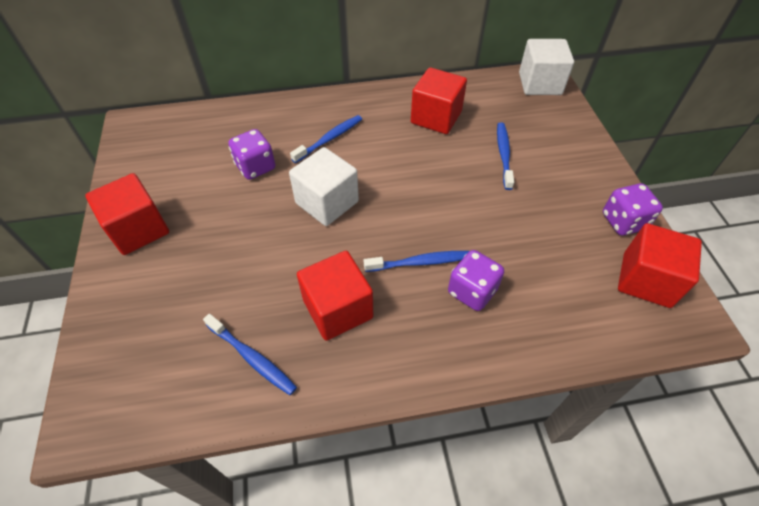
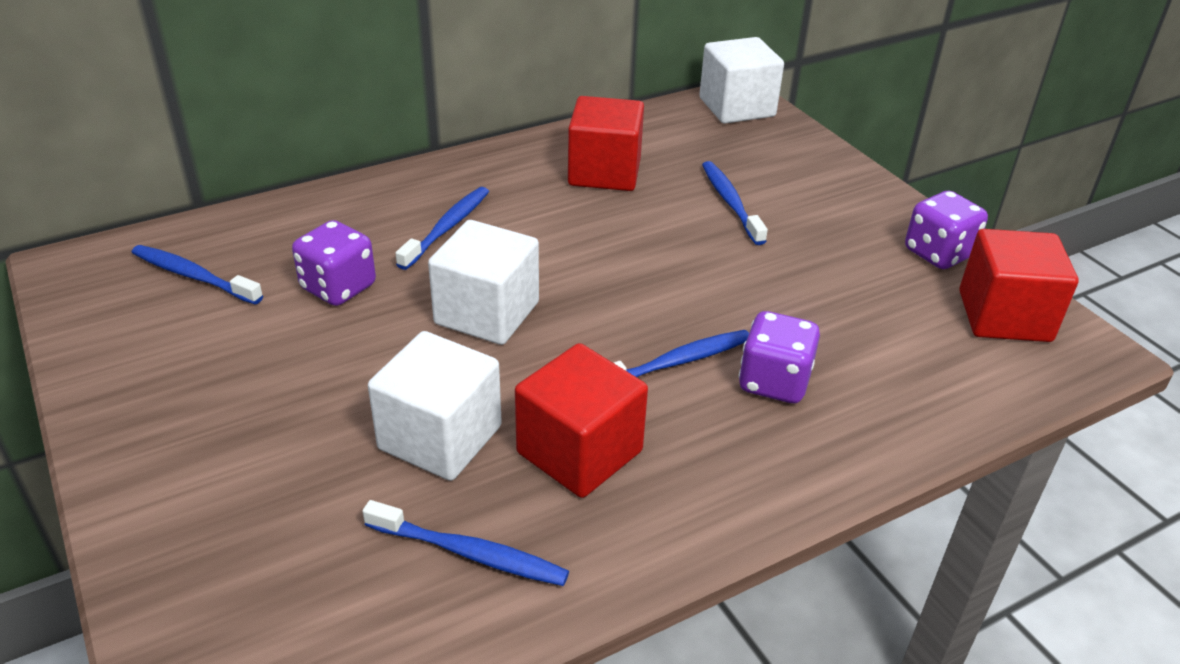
camera: 20 degrees left, 15 degrees down
red cube [85,173,169,255] -> none
none -> blue toothbrush [132,245,263,304]
none -> white cube [368,331,502,481]

